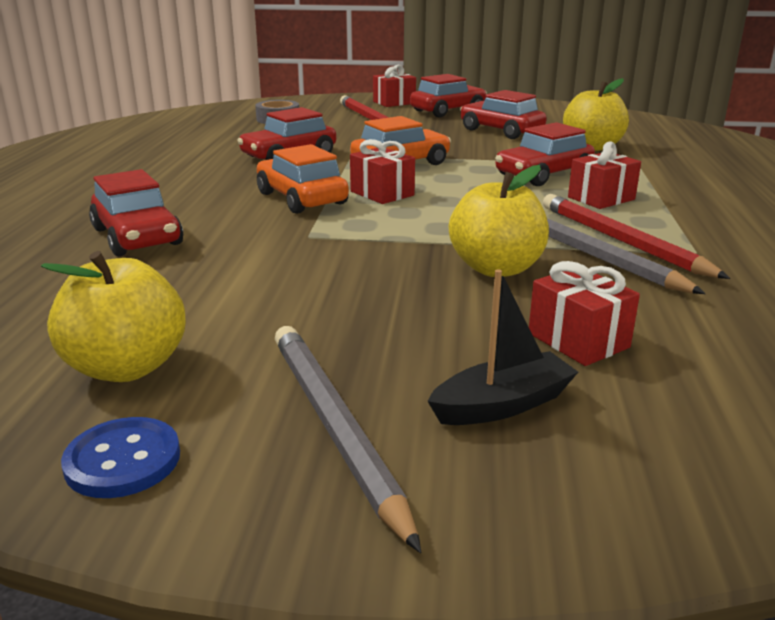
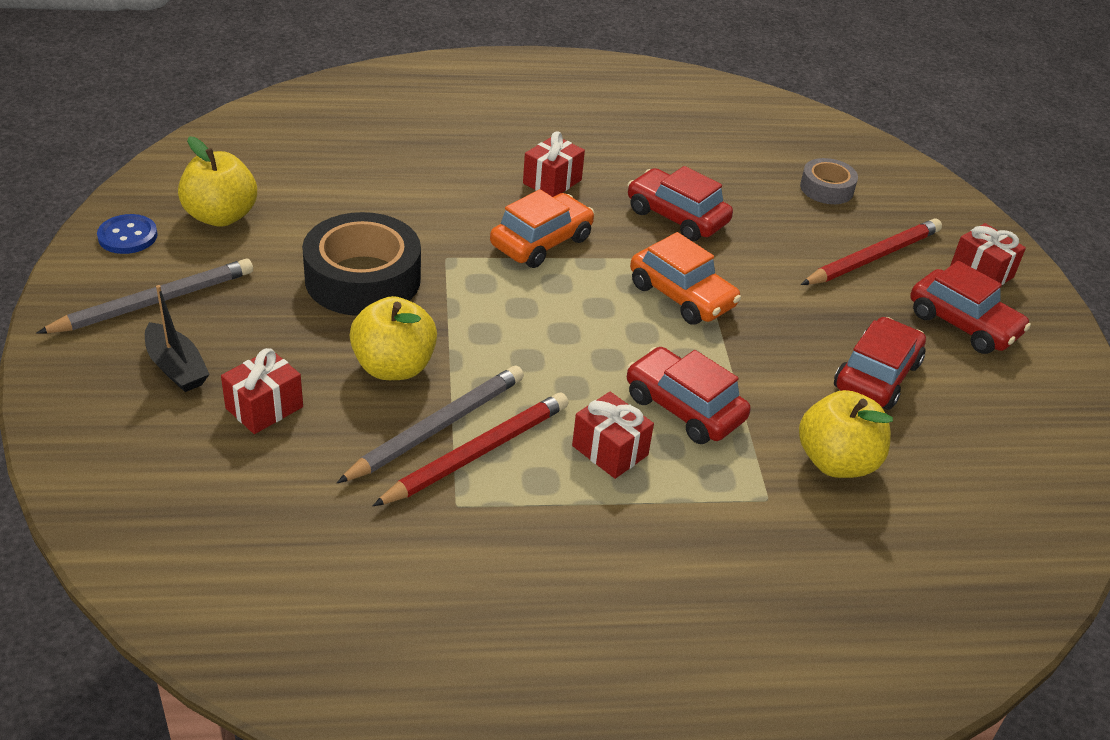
camera: 75 degrees right, 15 degrees up
red car [89,169,183,256] -> none
red gift [350,139,415,204] -> red gift moved to [523,131,585,197]
none -> black tape [302,212,421,316]

